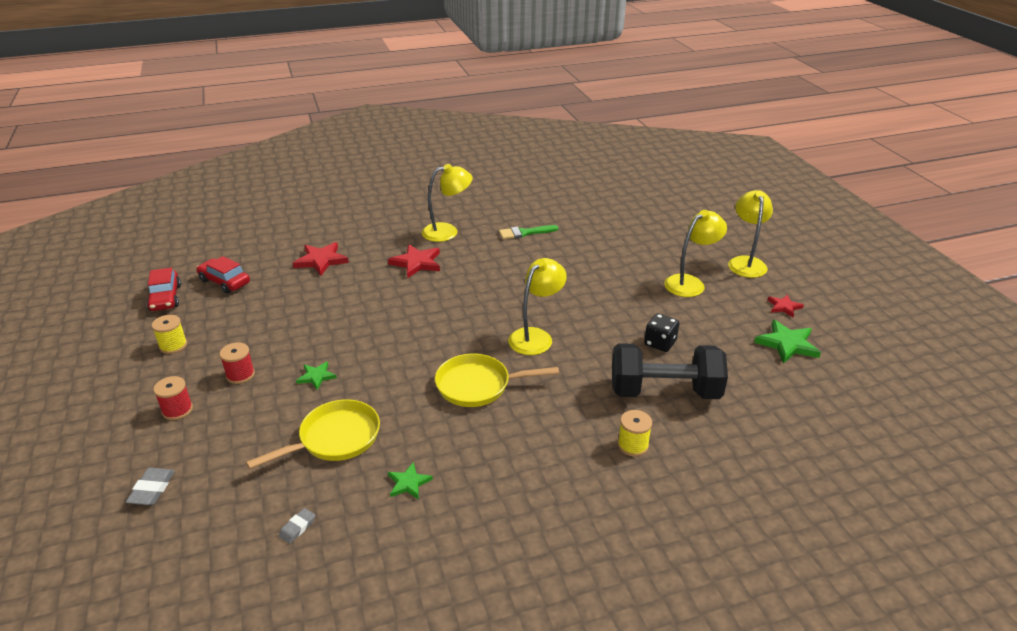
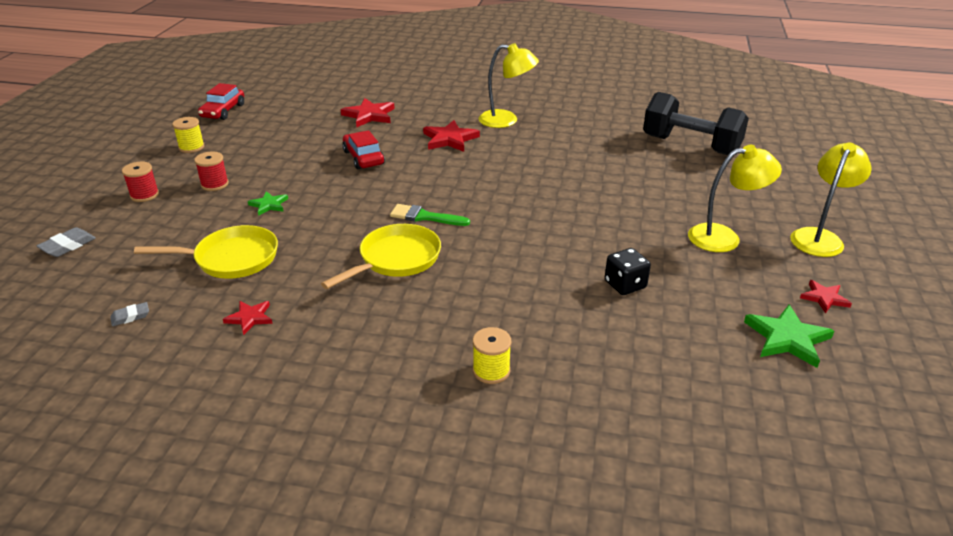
camera: 30 degrees right, 0 degrees up
red car [196,256,250,293] -> red car moved to [342,130,385,170]
green star [388,462,433,500] -> red star [223,301,273,335]
yellow pan [435,354,559,407] -> yellow pan turned 105 degrees clockwise [321,224,441,289]
green brush [499,225,558,239] -> green brush moved to [390,204,470,226]
yellow lamp [508,258,567,355] -> none
black dumbbell [612,343,728,399] -> black dumbbell moved to [643,92,749,155]

